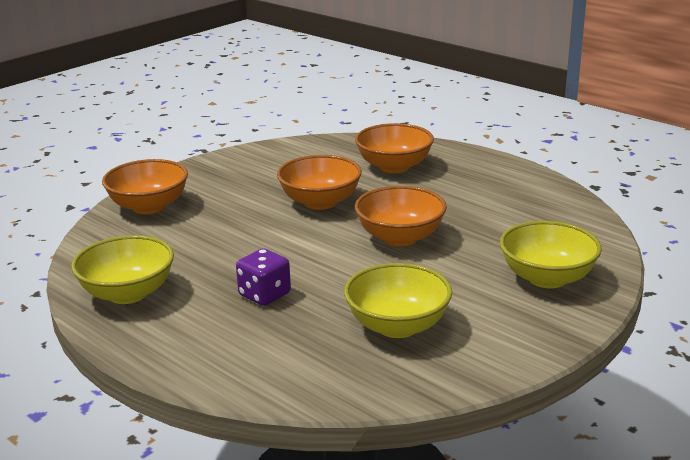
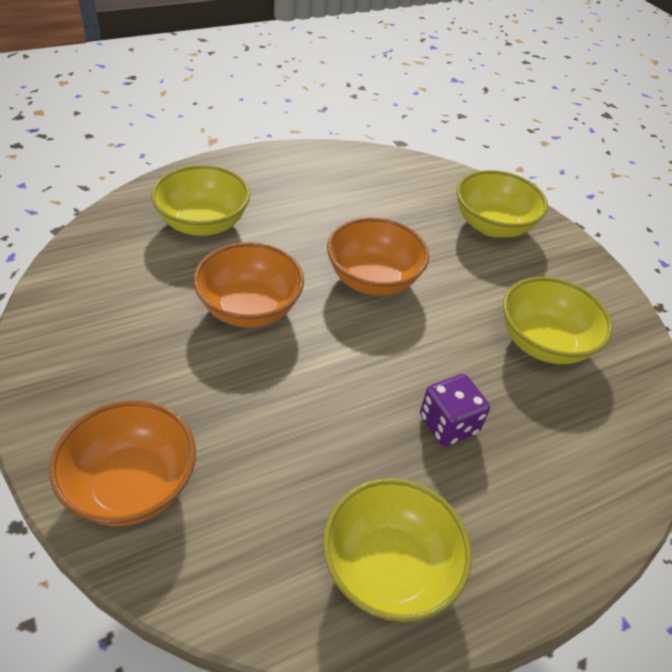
camera: 75 degrees left, 20 degrees up
orange bowl [355,123,434,173] -> yellow bowl [151,165,250,236]

